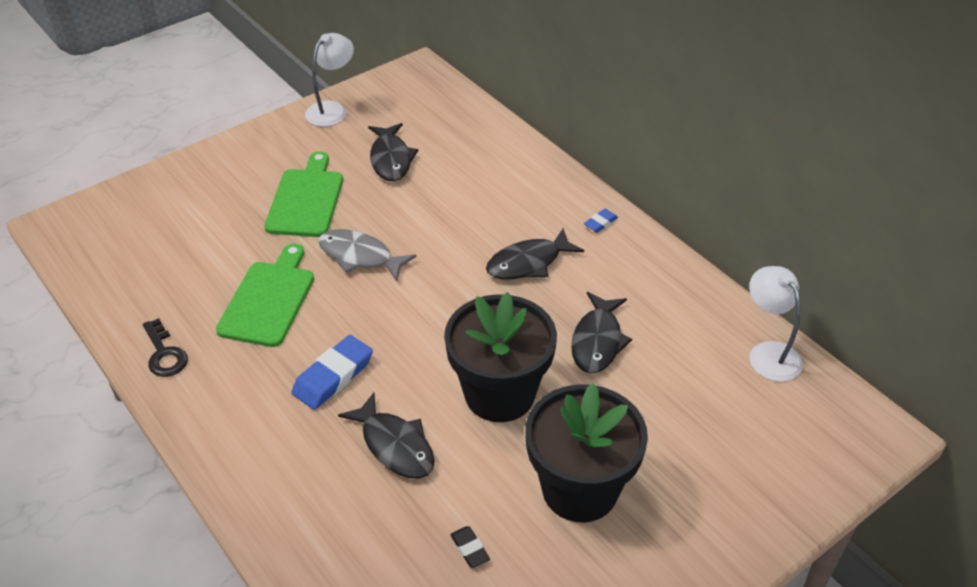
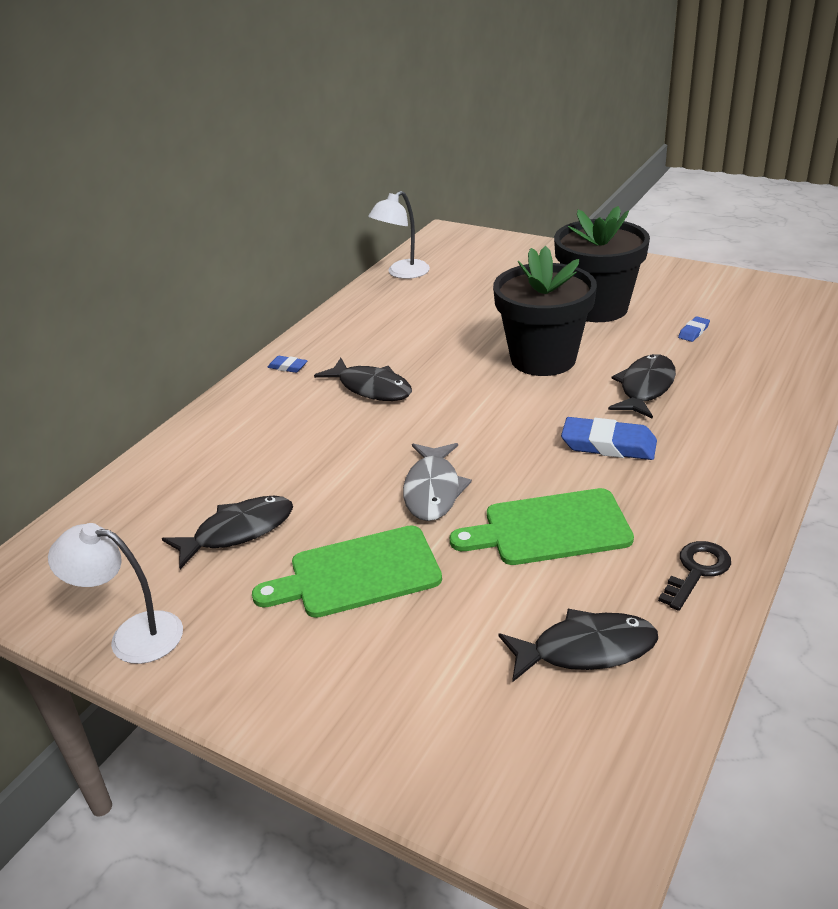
camera: 110 degrees left, 10 degrees down
black eraser [450,526,490,568] -> blue eraser [678,316,710,342]
black fish [571,292,632,373] -> black fish moved to [499,609,658,682]

